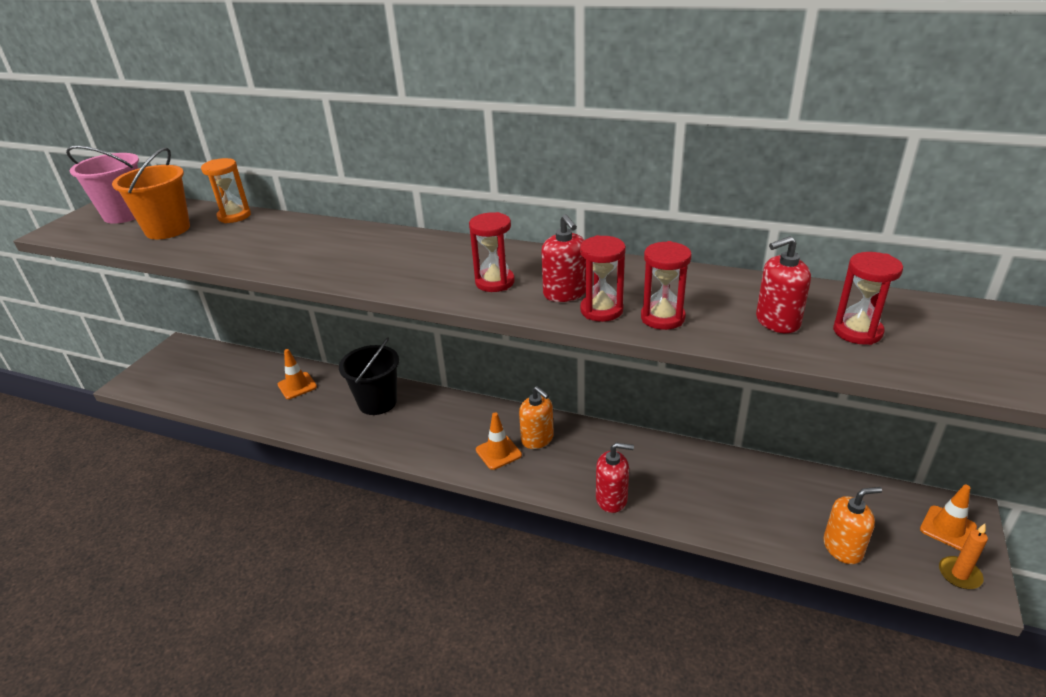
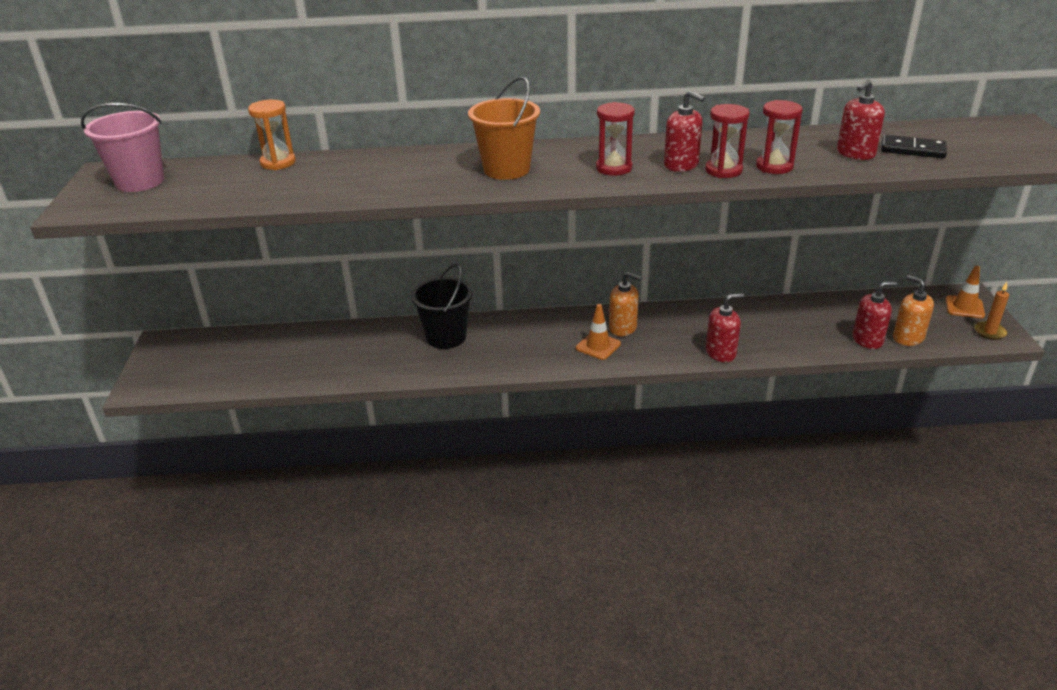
camera: 25 degrees left, 0 degrees up
orange bucket [112,148,190,239] -> orange bucket moved to [468,76,540,180]
orange traffic cone [278,349,317,399] -> none
orange soap dispenser [823,487,882,564] -> orange soap dispenser turned 90 degrees counterclockwise [893,275,934,346]
red hourglass [833,252,903,345] -> black domino [881,135,947,158]
none -> red soap dispenser [853,282,898,349]

